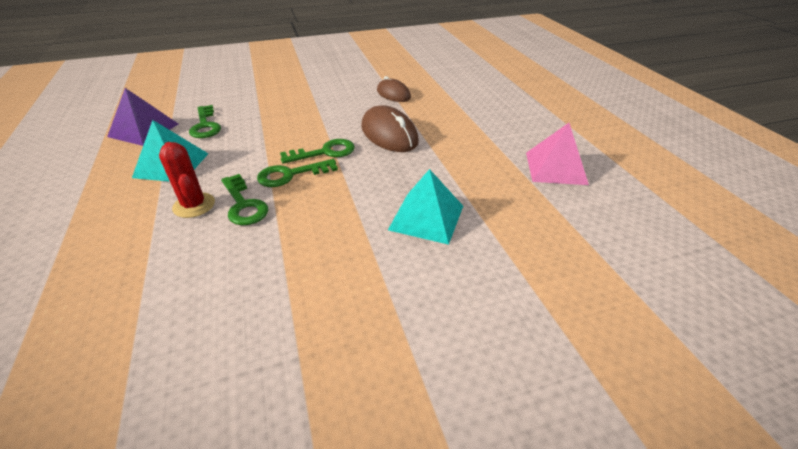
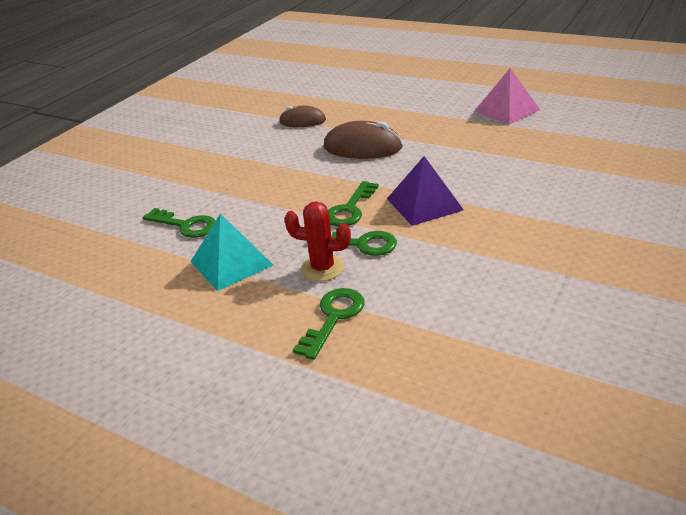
camera: 40 degrees left, 5 degrees down
purple pyramid [107,88,178,146] -> purple pyramid moved to [387,156,464,226]
green key [280,139,355,164] -> green key moved to [293,288,364,360]
turquoise pyramid [388,169,463,245] -> none

